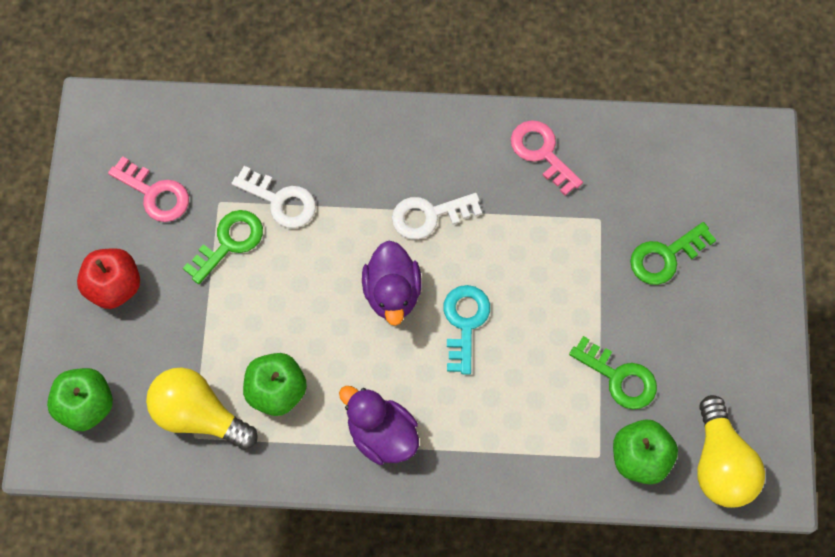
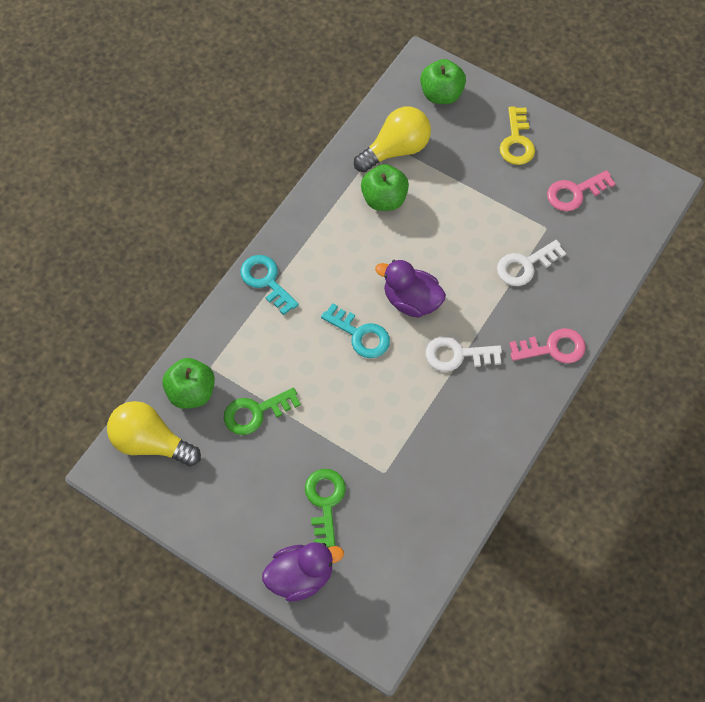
camera: 120 degrees right, 5 degrees down
red apple [77,248,140,309] -> yellow key [500,106,535,165]
green key [183,210,263,284] -> none
purple duck [339,386,419,465] -> purple duck moved to [262,542,344,602]
white key [392,193,482,239] -> white key turned 105 degrees counterclockwise [425,336,502,372]
pink key [511,120,583,195] -> pink key moved to [509,328,586,363]
none -> turquoise key [240,255,299,315]

